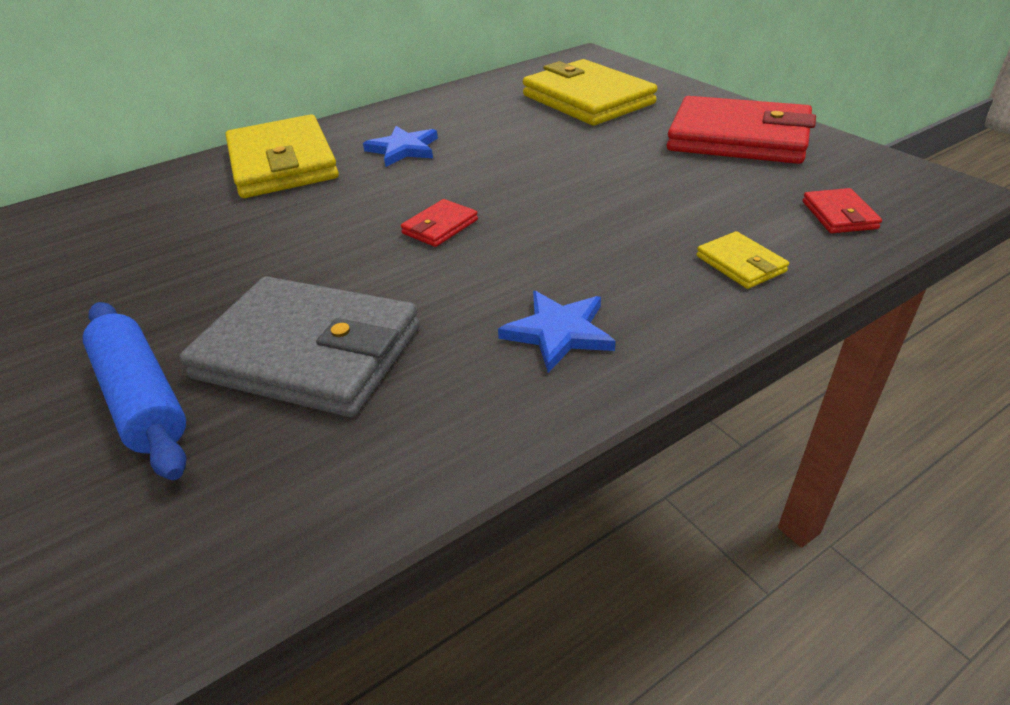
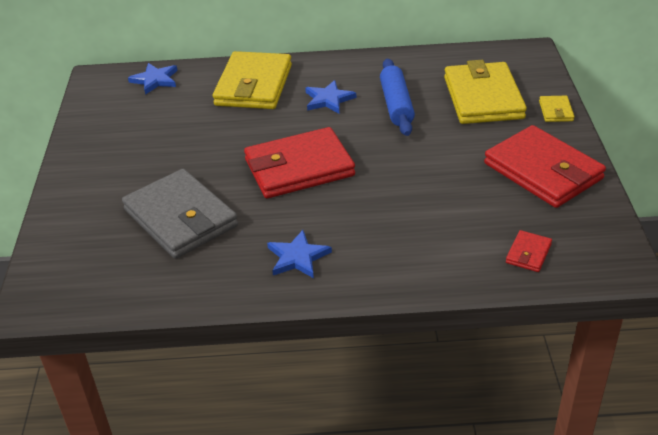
camera: 30 degrees right, 0 degrees up
blue rolling pin [83,302,187,480] -> blue rolling pin moved to [380,59,415,136]
red wallet [401,199,478,247] -> red wallet [244,127,355,198], size x2.34
yellow wallet [697,231,789,289] -> yellow wallet moved to [539,96,574,122]
none -> blue star [128,63,178,95]

